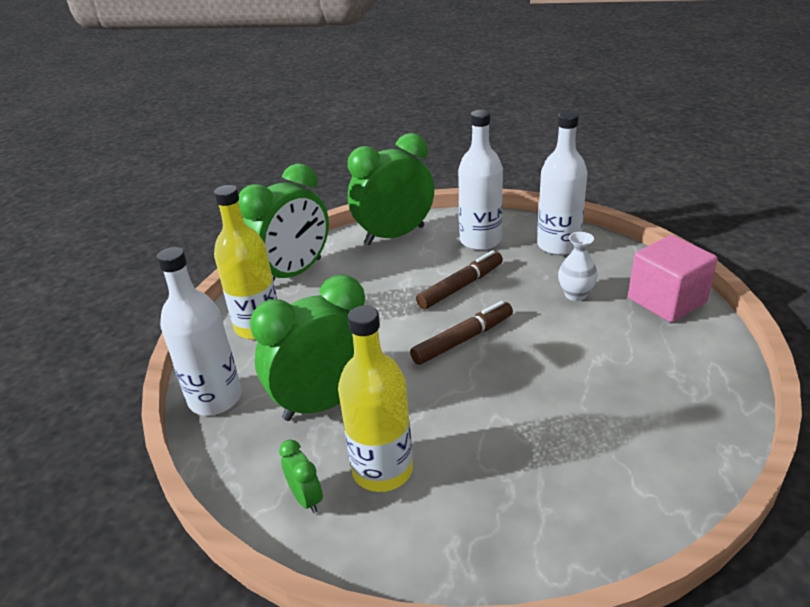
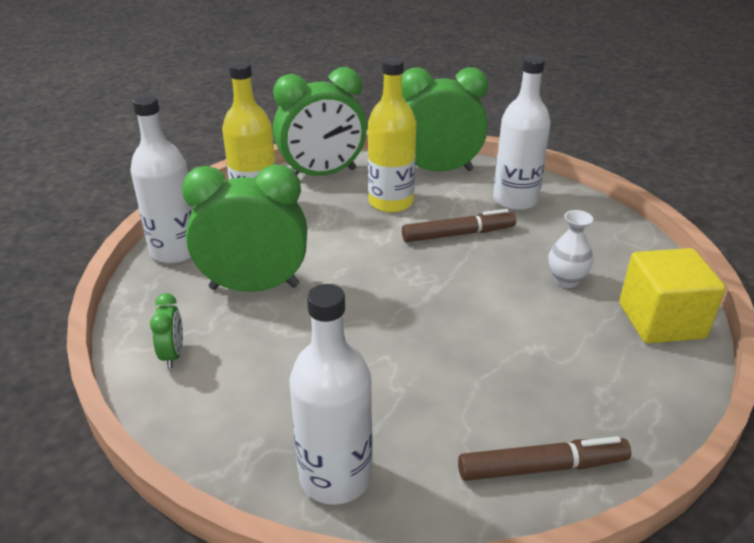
camera: 25 degrees right, 0 degrees up
yellow bottle [338,305,413,492] -> yellow bottle moved to [368,57,416,213]
brown marker [410,301,513,365] -> brown marker moved to [458,436,631,481]
white bottle [537,111,588,255] -> white bottle moved to [289,284,373,505]
pink cube [628,235,718,322] -> yellow cube [619,248,726,343]

